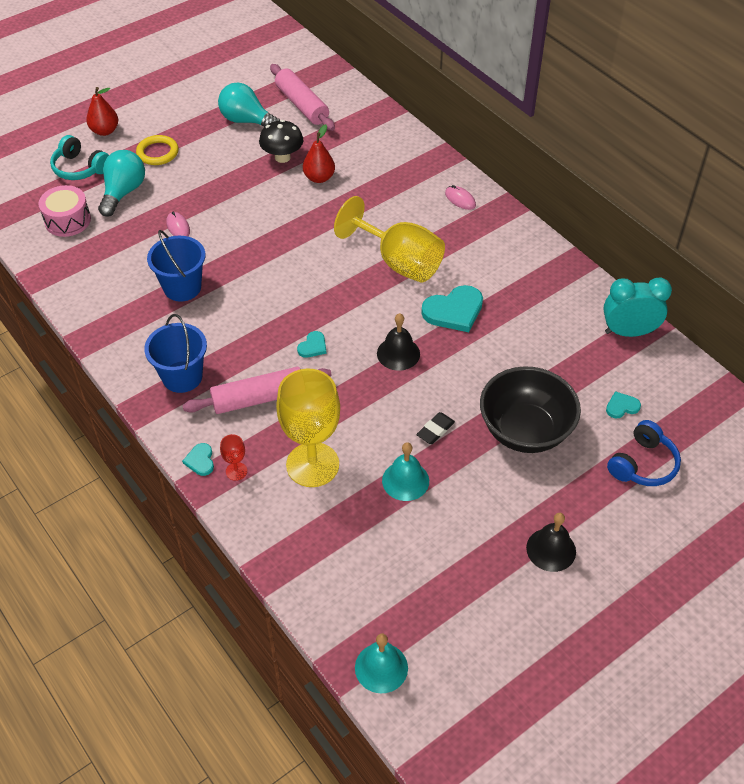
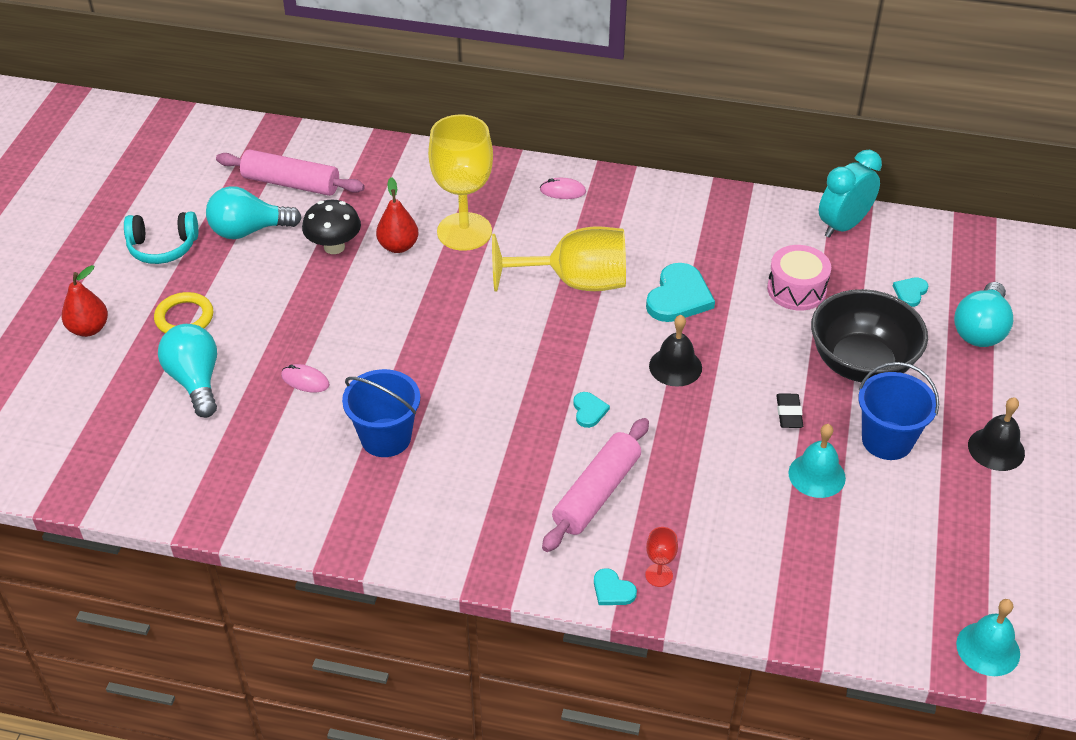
camera: 40 degrees left, 5 degrees down
pink drum [39,185,91,237] -> pink drum moved to [767,245,831,311]
turquoise headphones [50,135,109,180] -> turquoise headphones moved to [124,212,198,264]
blue bucket [144,314,207,393] -> blue bucket moved to [858,362,939,460]
yellow goblet [276,369,340,487] -> yellow goblet moved to [428,115,493,251]
blue headphones [607,420,681,486] -> turquoise light bulb [954,282,1013,347]

